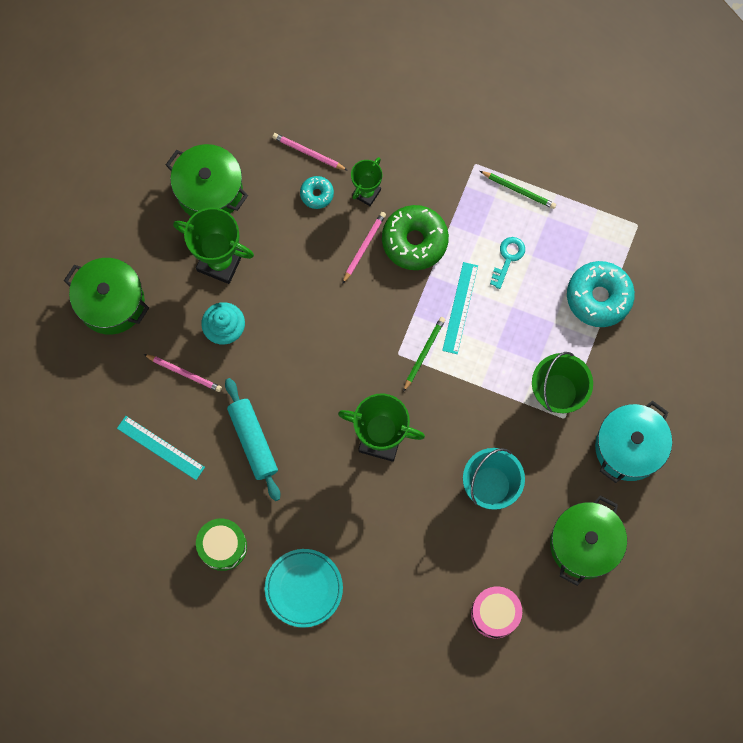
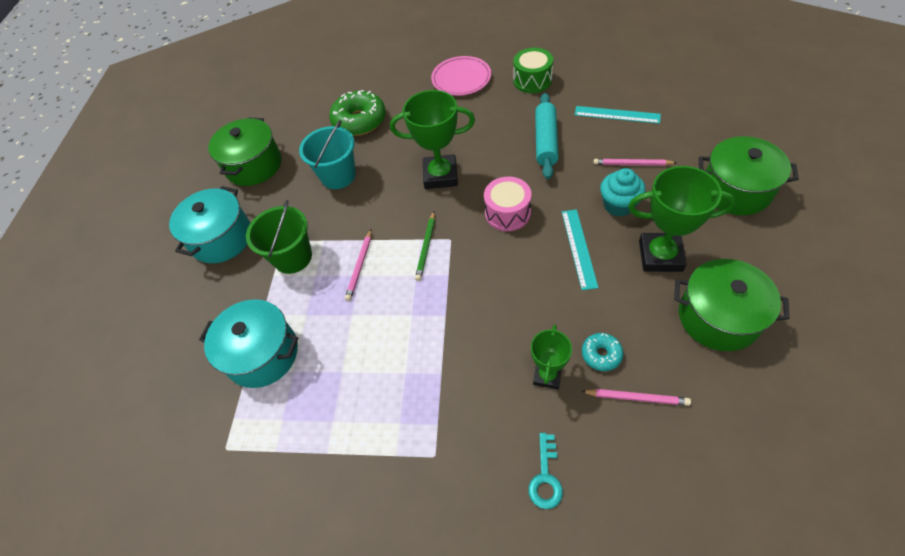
camera: 170 degrees right, 20 degrees down
turquoise rolling pin [225,378,280,501] -> turquoise rolling pin turned 45 degrees clockwise [535,93,559,179]
turquoise plate [265,549,343,628] -> pink plate [431,56,491,96]
pink pencil [342,212,386,284] -> pink pencil moved to [345,230,372,301]
green donut [382,205,449,270] -> green donut moved to [329,90,386,136]
turquoise ruler [442,262,478,354] -> turquoise ruler moved to [562,209,598,290]
pink drum [471,586,522,639] -> pink drum moved to [484,177,531,231]
green pencil [480,171,556,209] -> none
turquoise key [490,237,525,289] -> turquoise key moved to [528,433,563,509]
turquoise donut [567,261,635,327] -> turquoise pot [199,299,299,388]

